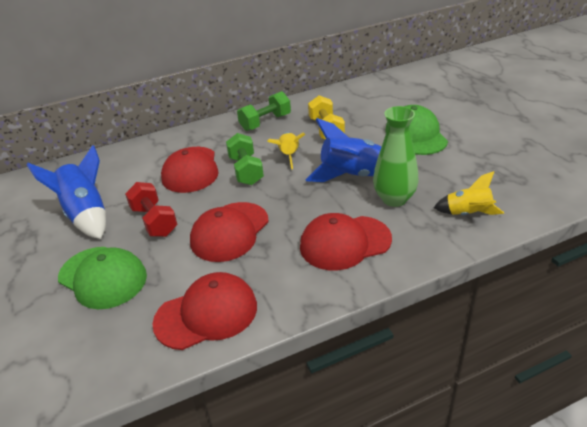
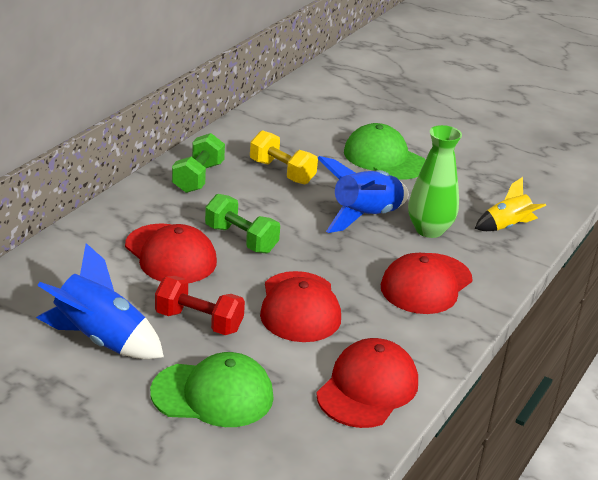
camera: 40 degrees left, 5 degrees down
yellow rocket [267,132,305,169] -> none

